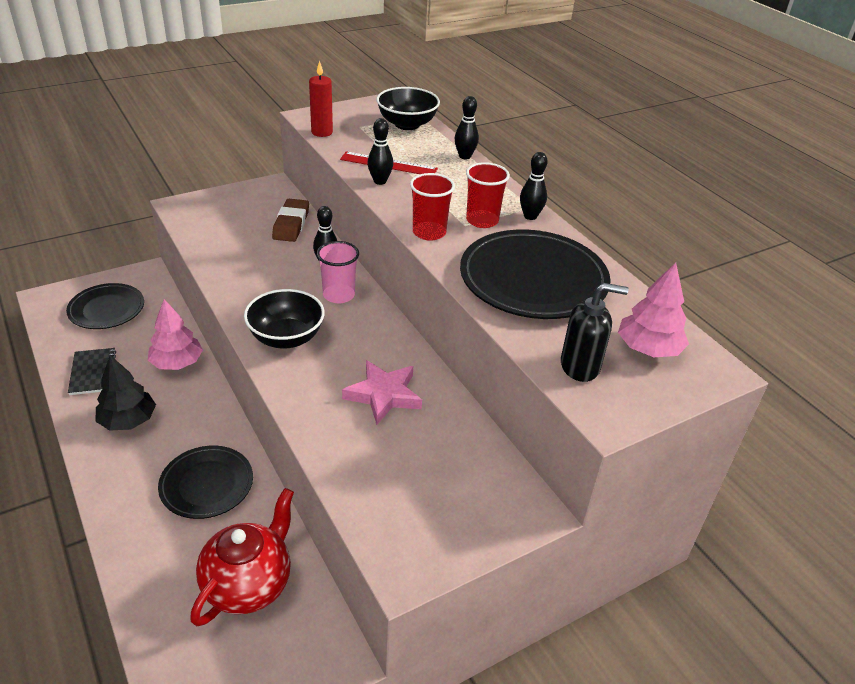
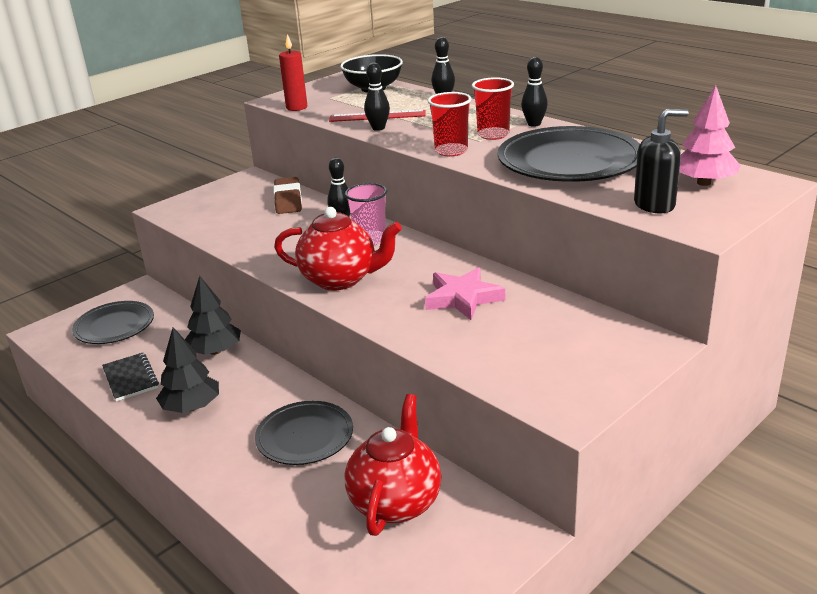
camera: 10 degrees left, 10 degrees down
pink tree [148,299,203,370] -> black tree [185,276,241,355]
black bowl [244,289,325,349] -> red teapot [274,207,402,290]

